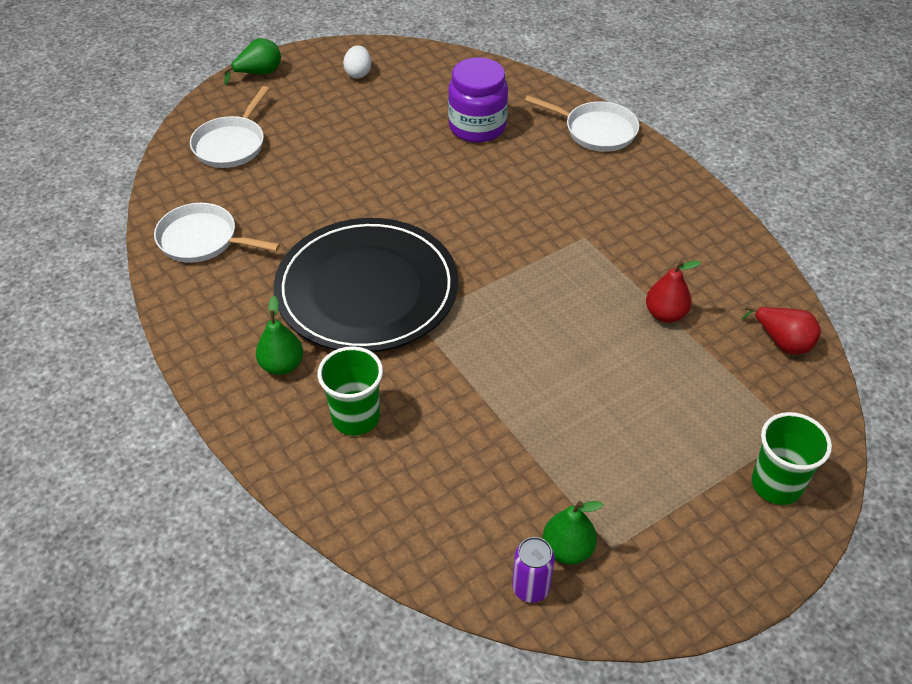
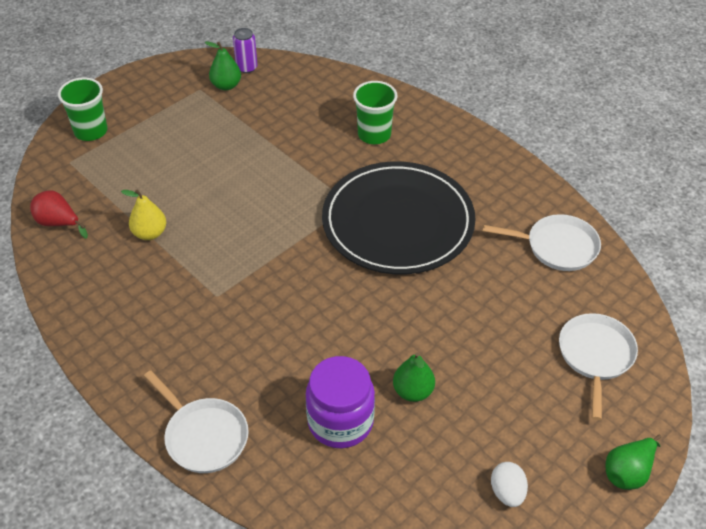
camera: 170 degrees right, 0 degrees up
green pear [256,296,303,375] -> green pear moved to [393,352,435,402]
white pan [525,95,639,152] -> white pan turned 150 degrees counterclockwise [144,370,249,473]
red pear [646,261,701,323] -> yellow pear [121,190,166,240]

